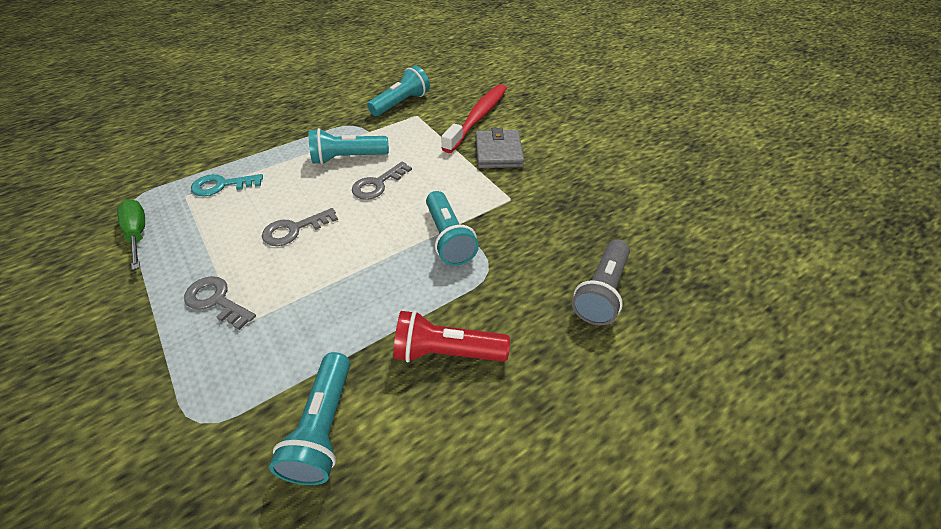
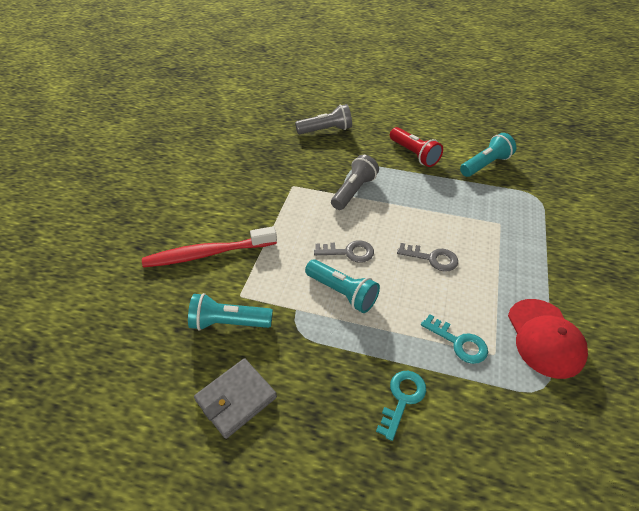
camera: 130 degrees left, 0 degrees up
green screwdriver [117,200,145,270] -> red cap [508,299,588,379]
grey key [184,276,256,330] -> none
turquoise flashlight [426,191,479,266] -> grey flashlight [331,155,379,210]
grey wallet [475,128,524,168] -> grey wallet moved to [194,358,277,439]
none -> turquoise key [376,371,426,441]

